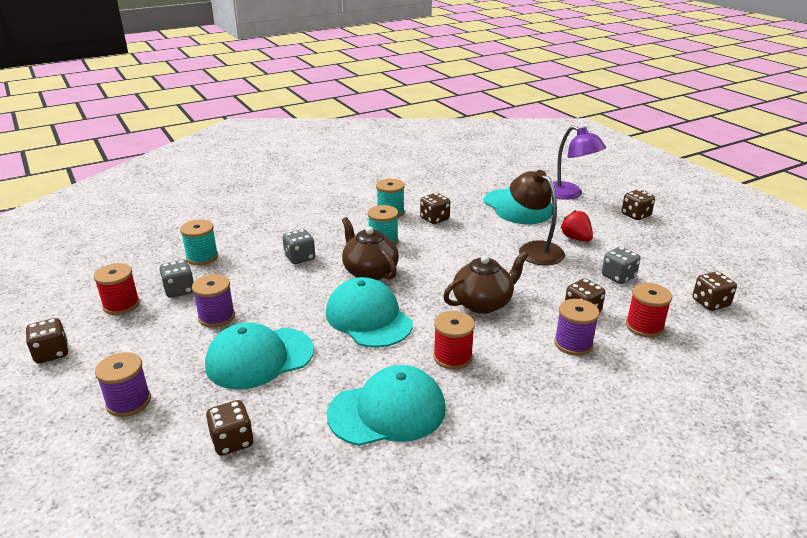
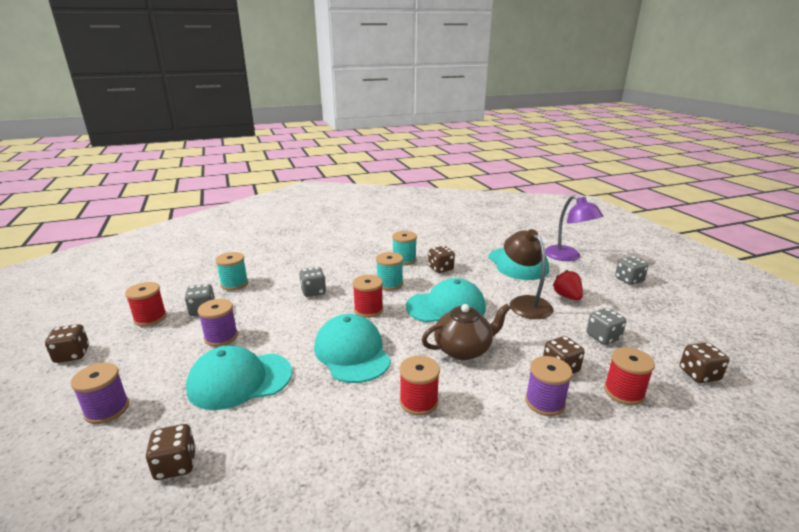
camera: 10 degrees right, 5 degrees down
turquoise cap [327,365,446,446] -> turquoise cap moved to [406,278,486,322]
brown teapot [342,217,399,280] -> red spool [353,275,383,318]
brown dice [622,189,655,220] -> grey dice [615,256,648,285]

